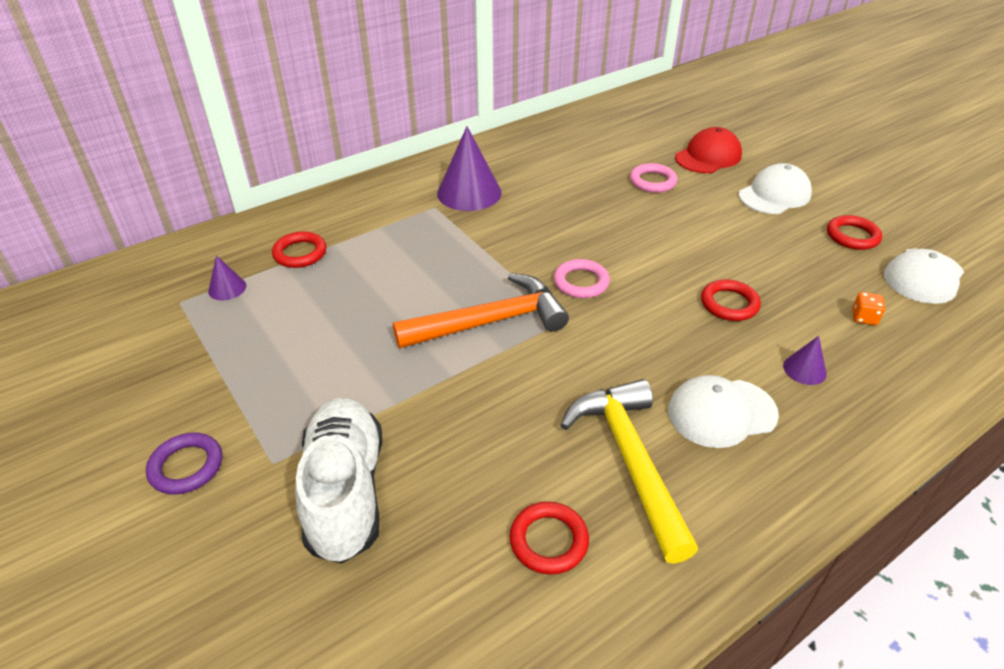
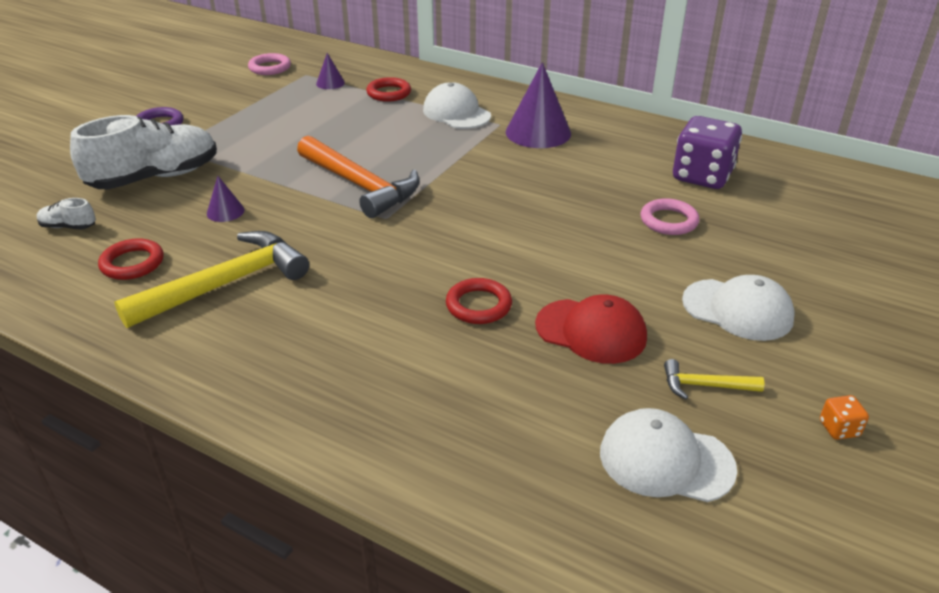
camera: 65 degrees right, 5 degrees down
pink ring [554,259,610,298] -> pink ring moved to [248,53,291,75]
white cap [668,375,779,448] -> white cap moved to [423,82,491,129]
red cap [675,127,742,173] -> red cap moved to [535,294,647,364]
purple cone [783,336,827,385] -> purple cone moved to [207,176,245,222]
red ring [827,215,882,250] -> yellow hammer [664,359,764,399]
orange dice [852,292,885,325] -> orange dice moved to [820,395,869,440]
none -> white shoe [37,198,96,229]
none -> purple dice [673,116,742,189]

